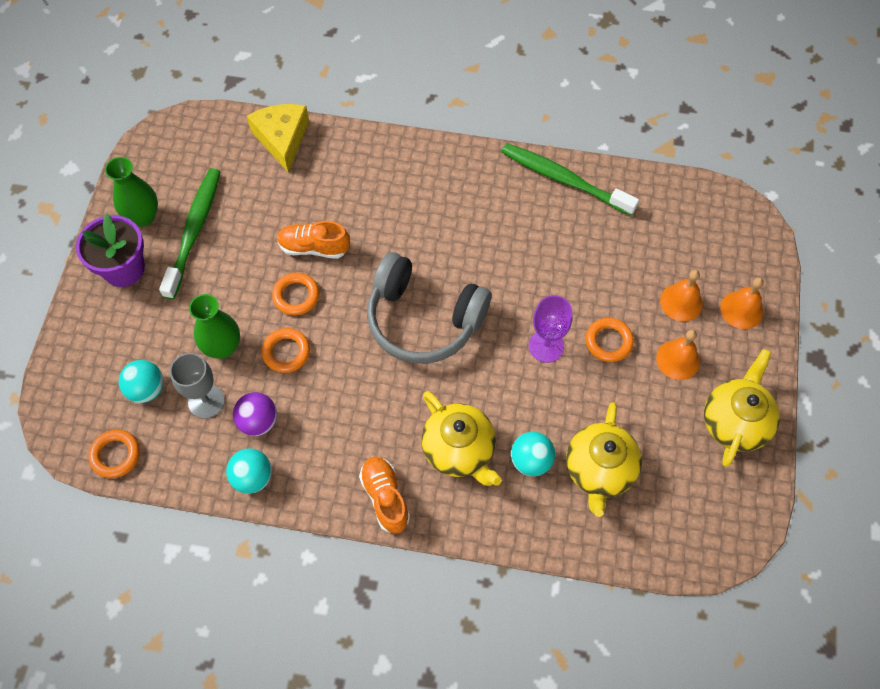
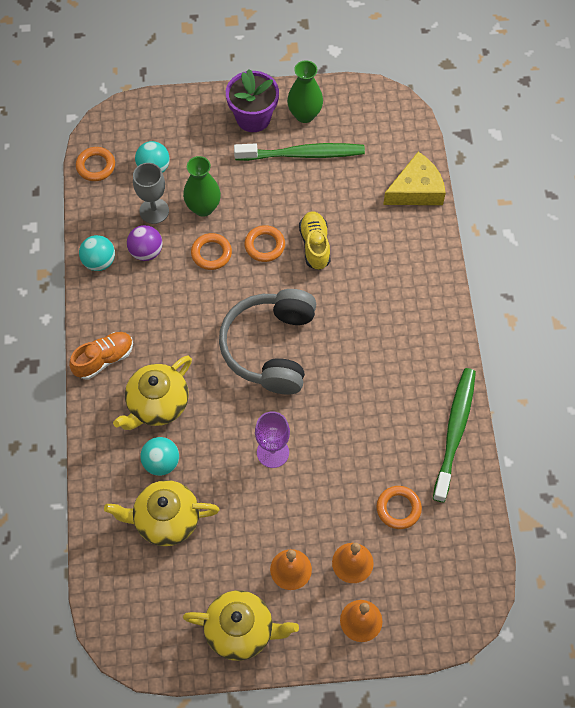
camera: 75 degrees right, 0 degrees up
orange shoe [277,221,350,259] -> yellow shoe [299,211,331,270]
orange ring [585,318,634,362] -> orange ring moved to [377,486,422,529]

